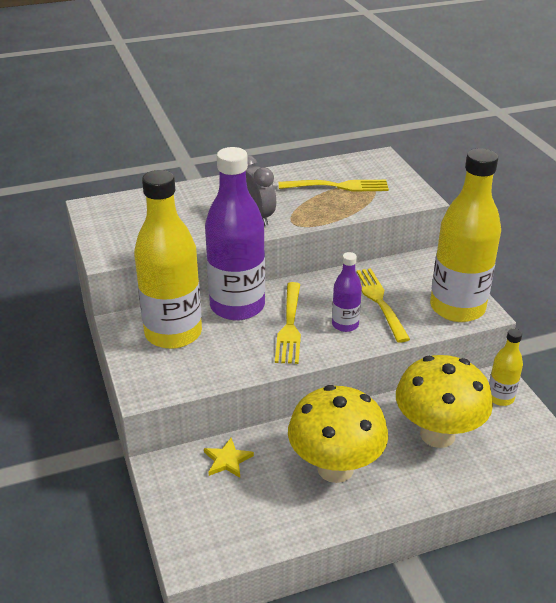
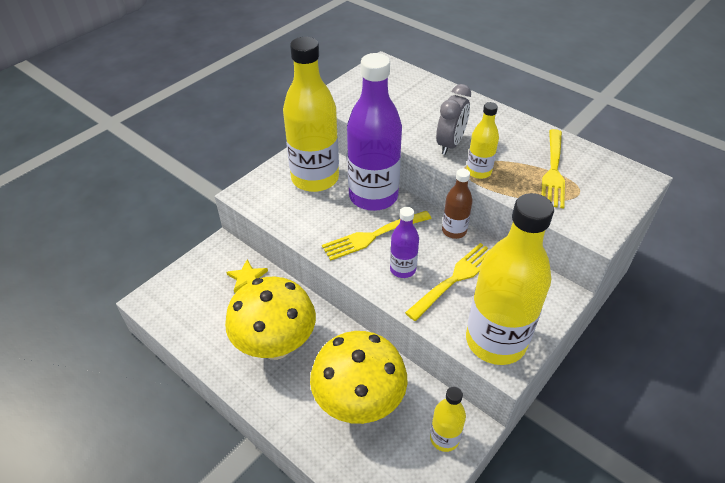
camera: 60 degrees right, 10 degrees up
yellow fork [279,180,389,192] -> yellow fork turned 45 degrees clockwise [541,129,565,209]
none -> brown bottle [442,169,473,239]
none -> yellow bottle [467,102,499,179]

